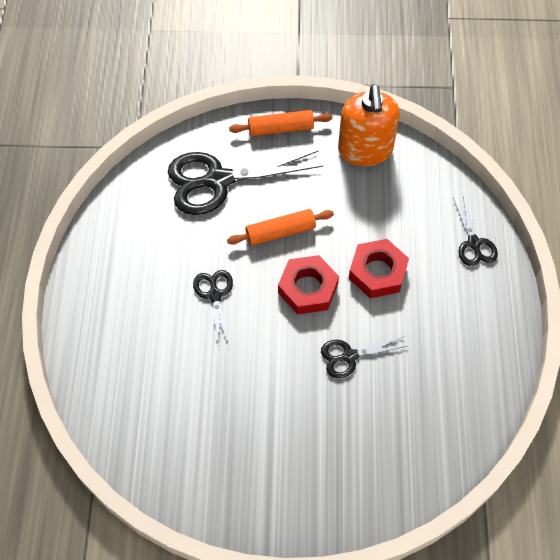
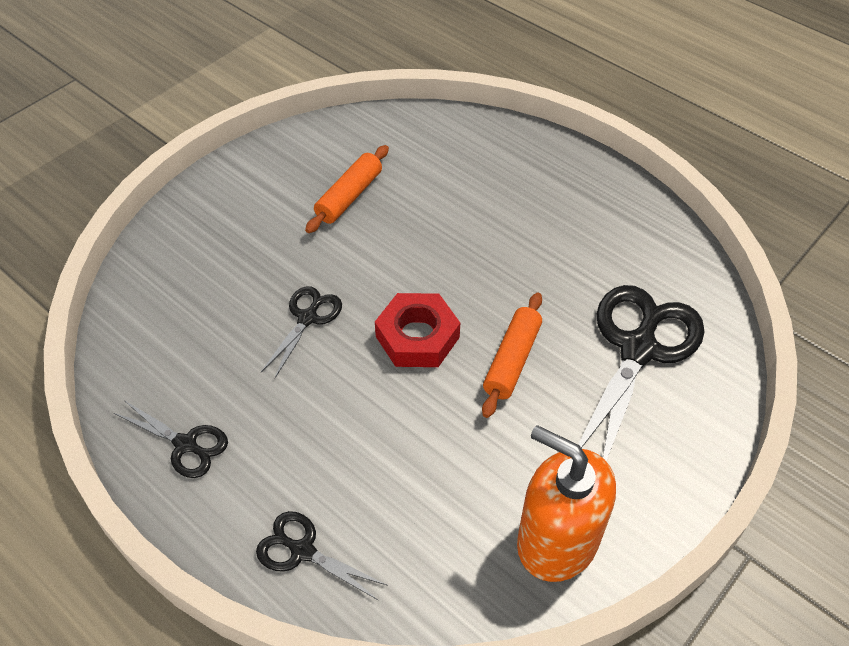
camera: 130 degrees right, 10 degrees down
black scissors [193,270,233,344] -> black scissors moved to [114,401,228,478]
orange rolling pin [229,110,333,136] -> orange rolling pin moved to [305,145,389,233]
red nut [349,239,409,298] -> none

